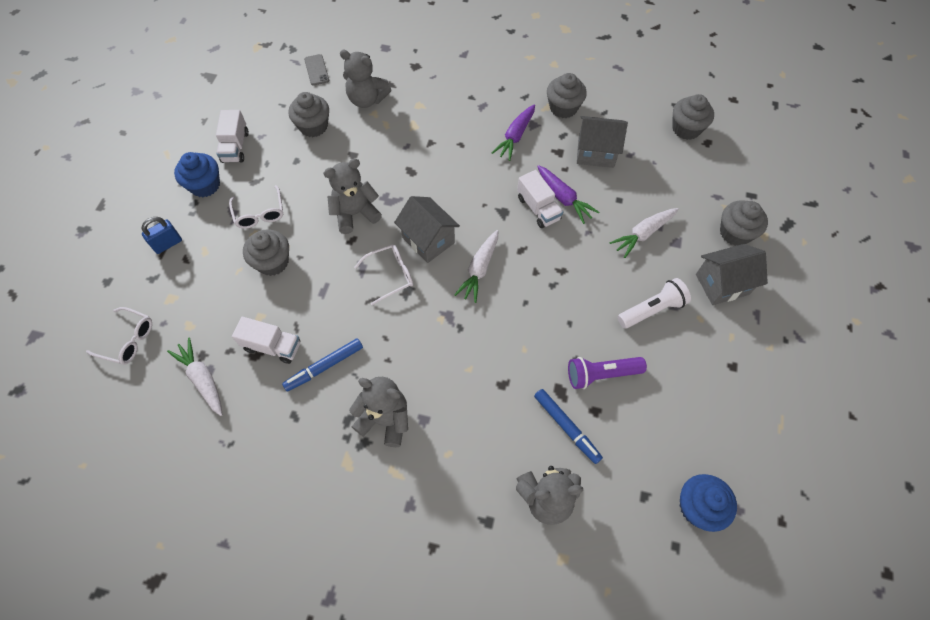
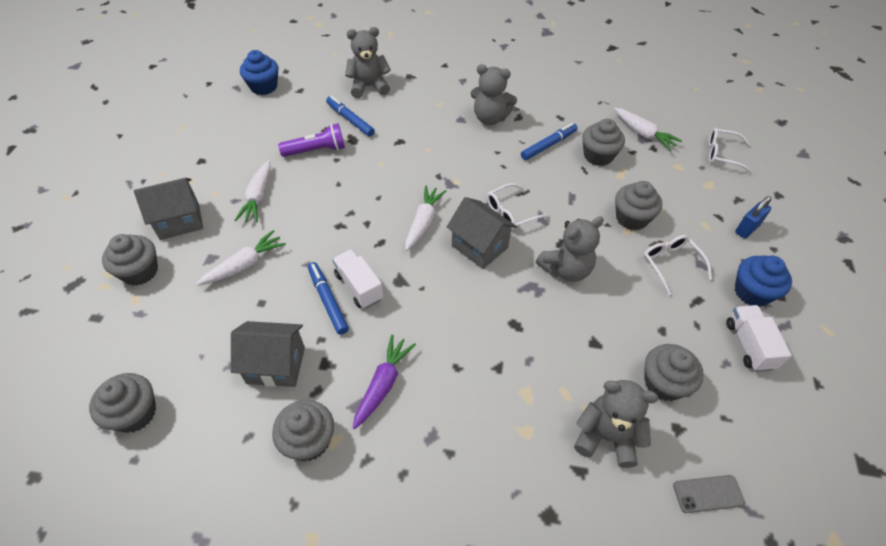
camera: 175 degrees right, 10 degrees down
white truck [232,317,300,364] -> grey cupcake [582,119,625,166]
grey phone [304,54,329,86] -> grey phone turned 75 degrees counterclockwise [673,475,745,513]
purple carrot [537,165,599,224] -> blue marker [308,262,349,335]
white flashlight [618,278,691,329] -> white carrot [234,160,271,223]

